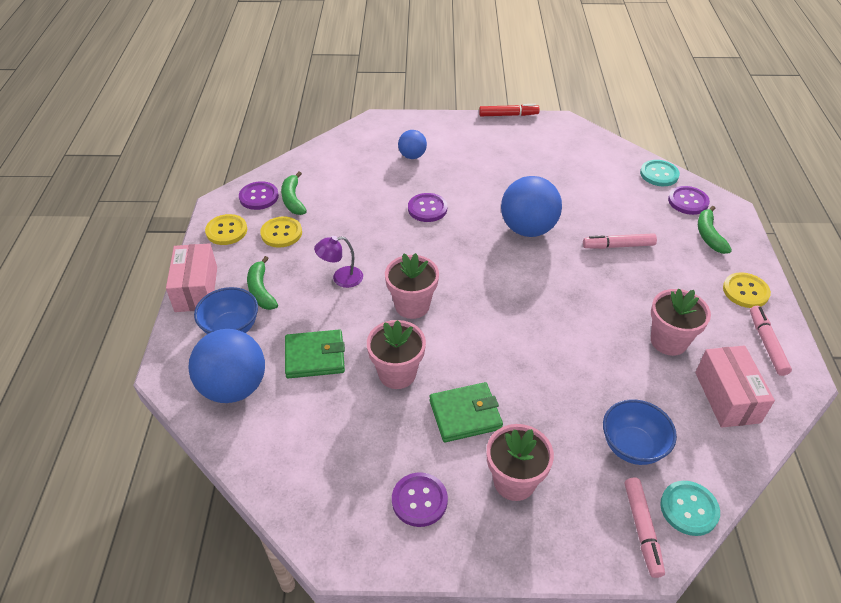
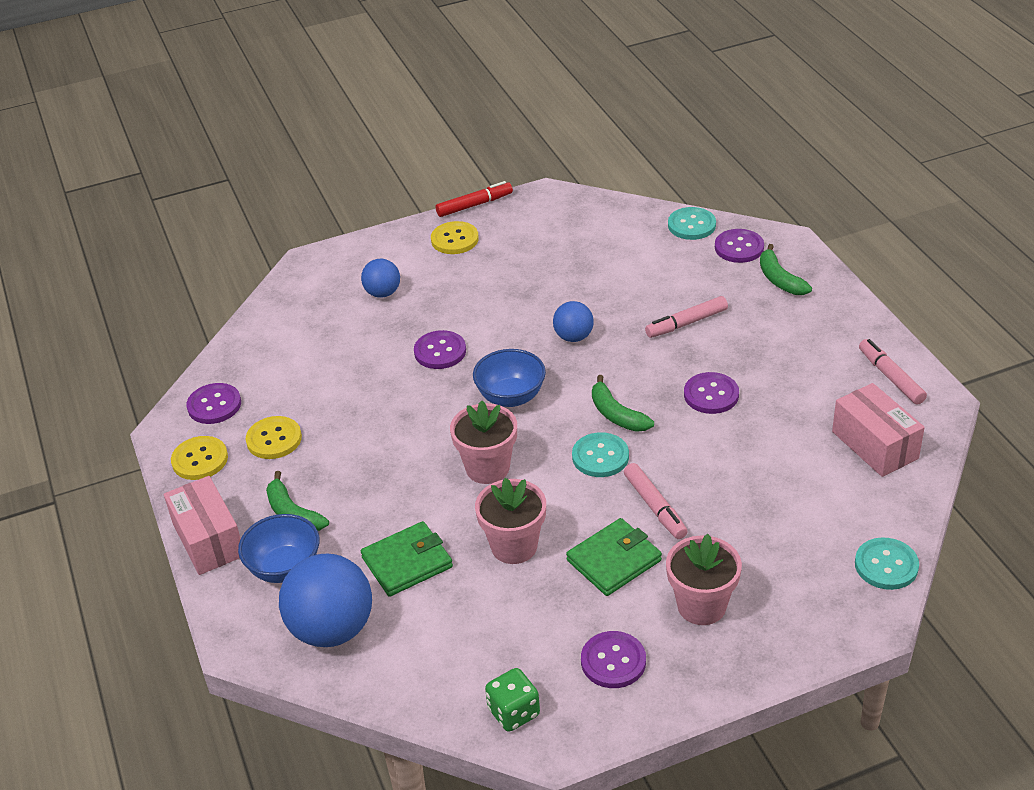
camera: 20 degrees left, 5 degrees down
green banana [281,172,307,215] -> green banana moved to [592,375,654,432]
purple lamp [314,236,363,288] -> none
blue ball [501,176,562,237] -> blue ball [553,301,594,342], size x0.54
blue bowl [603,399,677,465] -> blue bowl moved to [473,349,546,407]
pink marker [625,477,665,578] -> pink marker moved to [624,463,688,539]
pink flower pot [651,288,711,356] -> none
yellow button [723,272,771,308] -> yellow button moved to [431,221,479,254]
none -> green dice [485,668,540,732]
none -> turquoise button [572,432,629,477]
none -> purple button [684,372,739,414]

